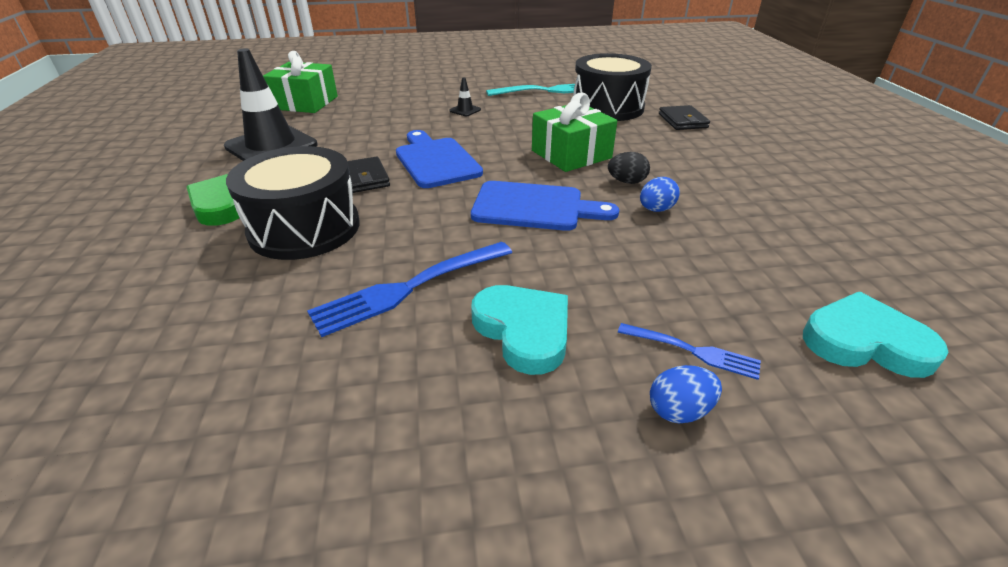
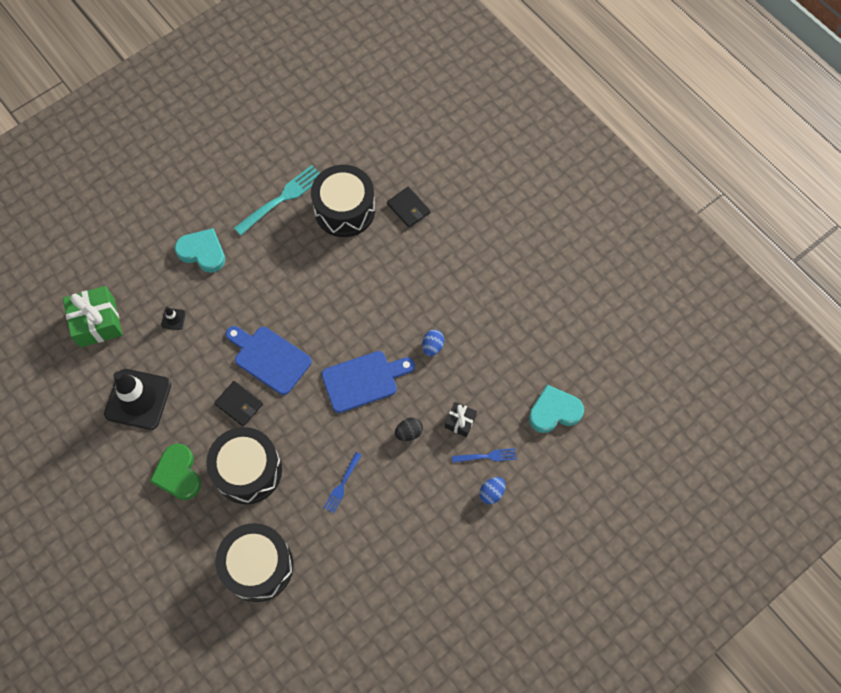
camera: 30 degrees left, 30 degrees up
blue fork [307,242,513,337] -> blue fork [324,452,362,513], size x0.56
black traffic cone [449,77,481,116] -> black traffic cone moved to [161,307,186,330]
turquoise heart [471,285,568,375] -> turquoise heart moved to [175,228,225,273]
green gift [532,93,617,172] -> none
black egg [608,152,650,184] -> black egg moved to [395,418,423,441]
none -> black drum [216,523,293,602]
none -> black gift [445,402,477,437]

